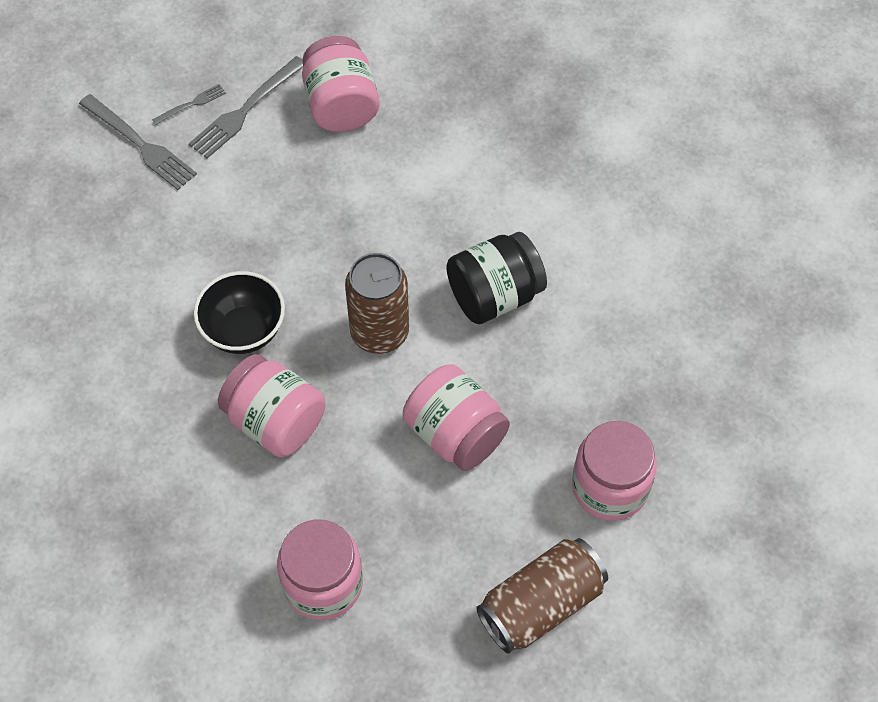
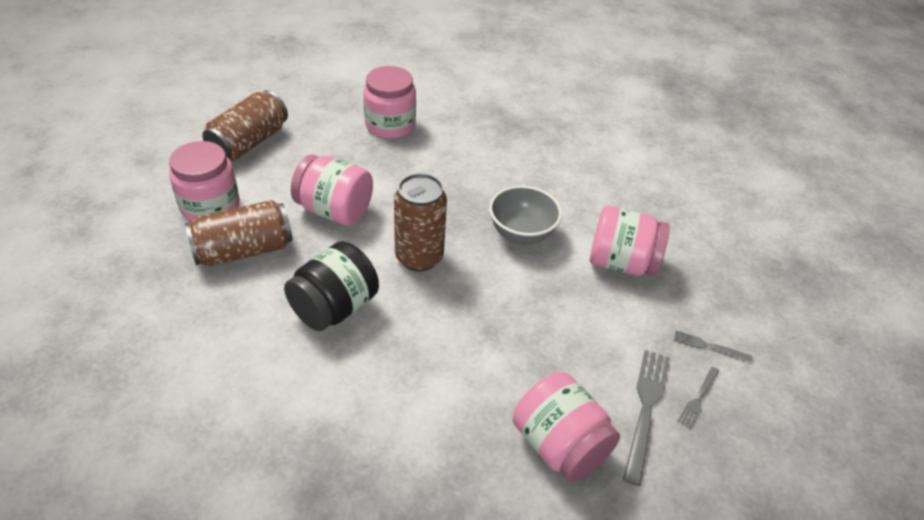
camera: 155 degrees right, 15 degrees down
grey fork [79,94,197,190] -> grey fork [674,330,752,362], size x0.53
black bowl [194,271,285,354] -> grey bowl [489,185,562,245]
pink jar [218,354,326,457] -> pink jar moved to [590,206,670,276]
none -> brown can [185,200,293,266]

